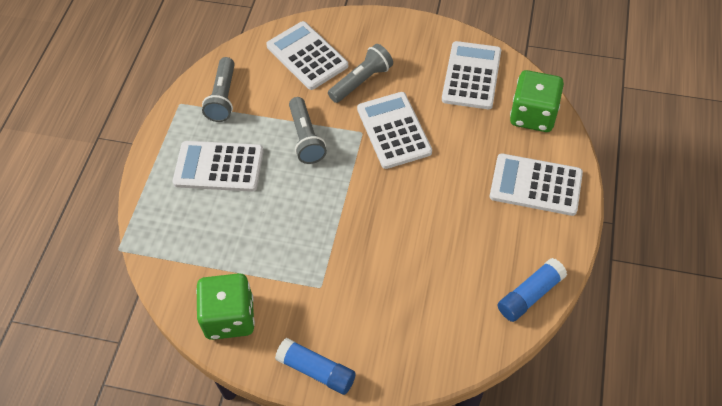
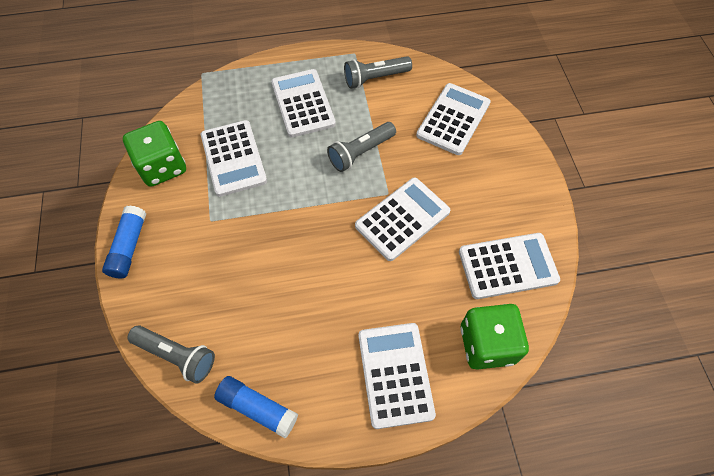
camera: 65 degrees right, 5 degrees up
grey flashlight [328,44,393,103] -> grey flashlight moved to [127,326,215,384]
none -> white calculator [201,120,267,197]

